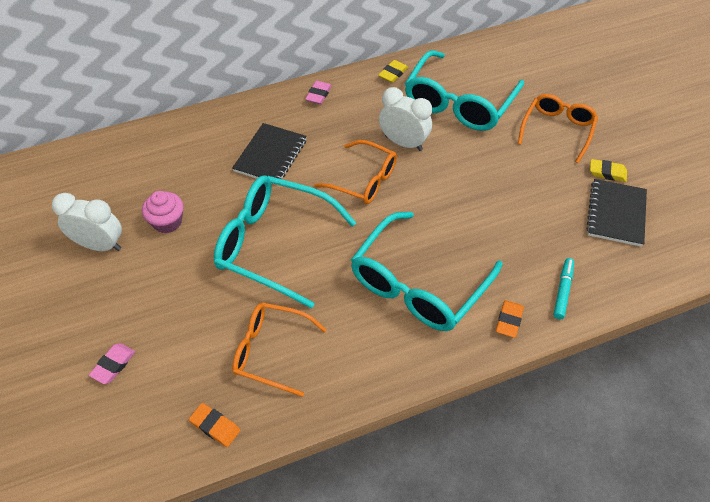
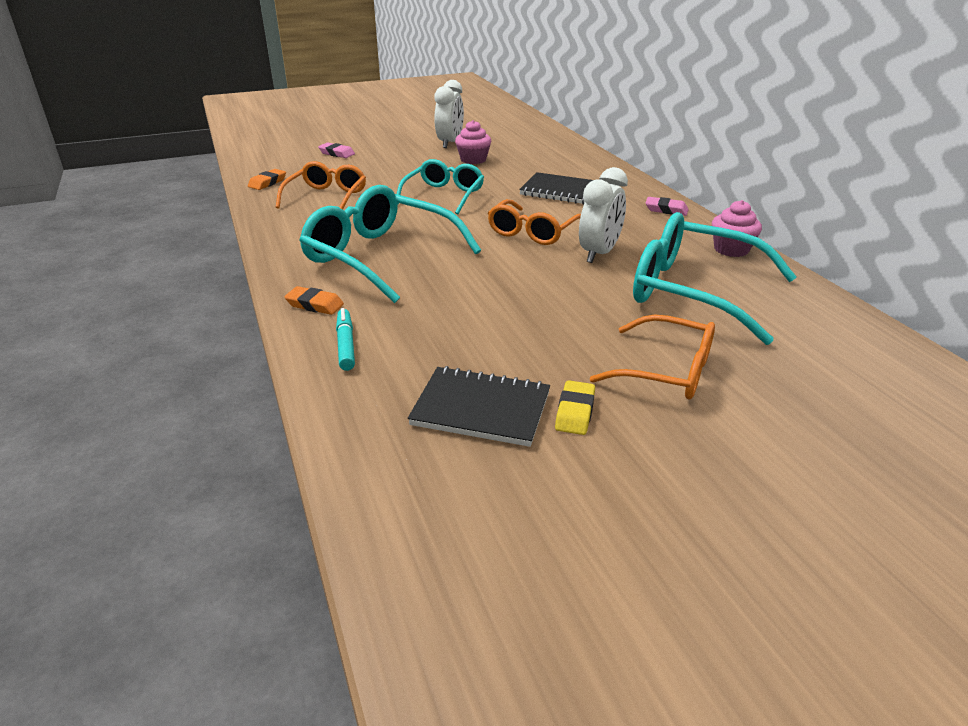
camera: 90 degrees right, 20 degrees down
turquoise glasses [214,175,356,309] -> turquoise glasses [397,159,484,214], size x0.63
yellow eraser [378,60,408,83] -> pink cupcake [712,200,762,257]
turquoise marker [553,258,574,319] -> turquoise marker turned 120 degrees counterclockwise [336,308,355,371]

